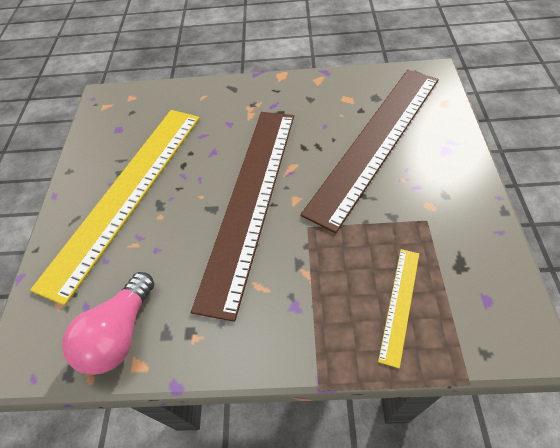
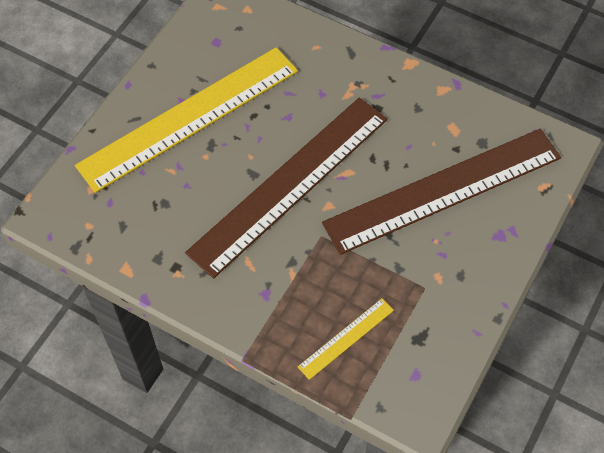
camera: 25 degrees right, 5 degrees up
pink light bulb [62,272,154,375] -> none

